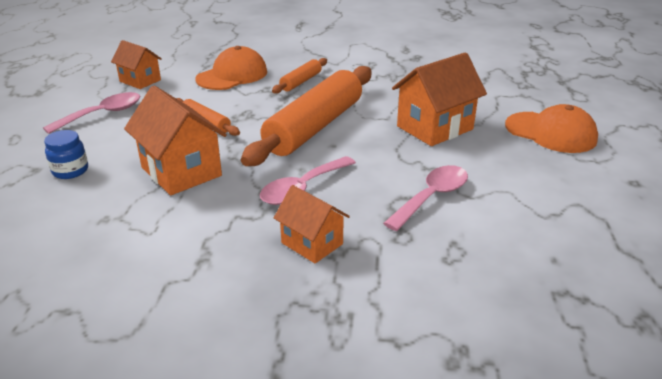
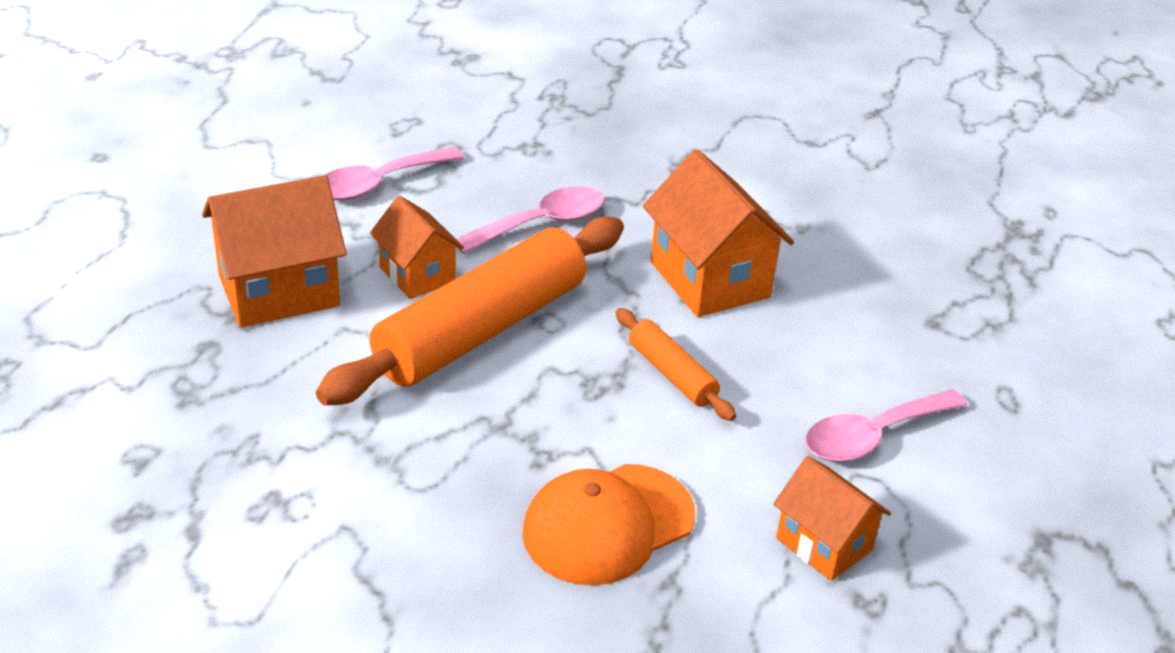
camera: 170 degrees left, 5 degrees up
blue jar [44,130,88,179] -> none
orange rolling pin [272,58,327,94] -> none
orange house [274,185,350,264] -> orange house moved to [370,196,464,299]
orange cap [505,104,598,153] -> none

